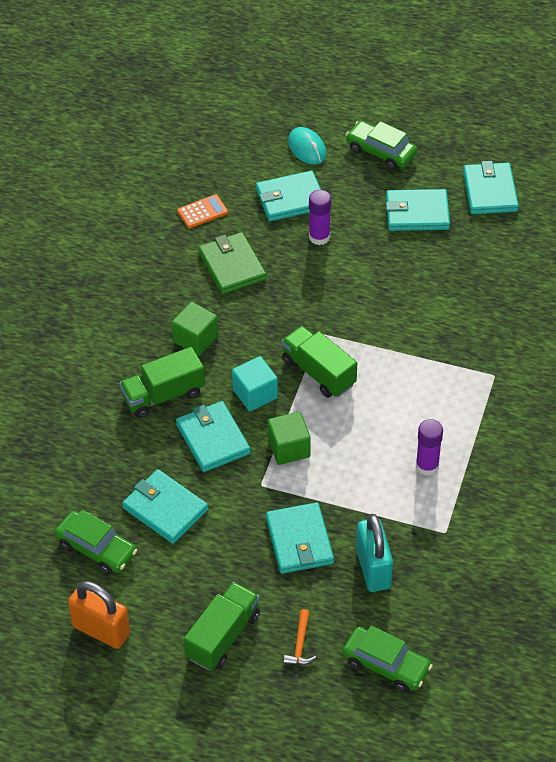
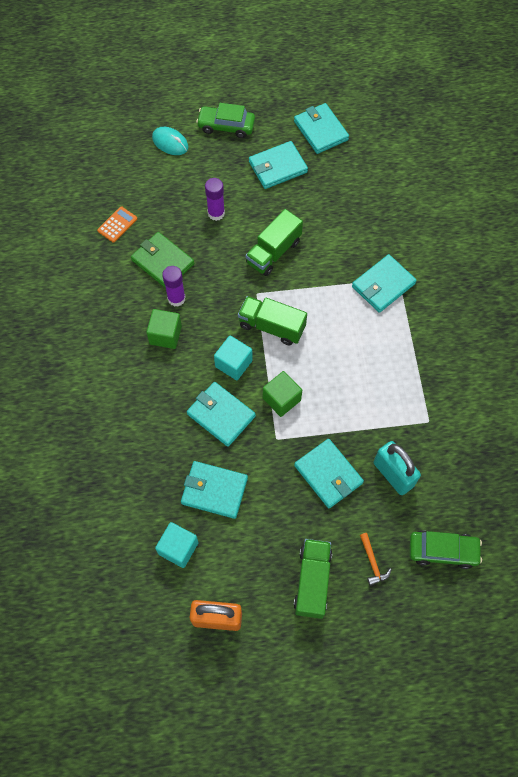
camera: 25 degrees left, 15 degrees up
green car [55,510,137,574] -> turquoise cube [155,522,199,568]
green truck [119,347,205,418] -> green truck moved to [246,209,303,276]
turquoise wallet [256,171,321,221] -> turquoise wallet moved to [352,254,417,313]
purple glue stick [416,419,443,476] -> purple glue stick moved to [162,266,186,307]

